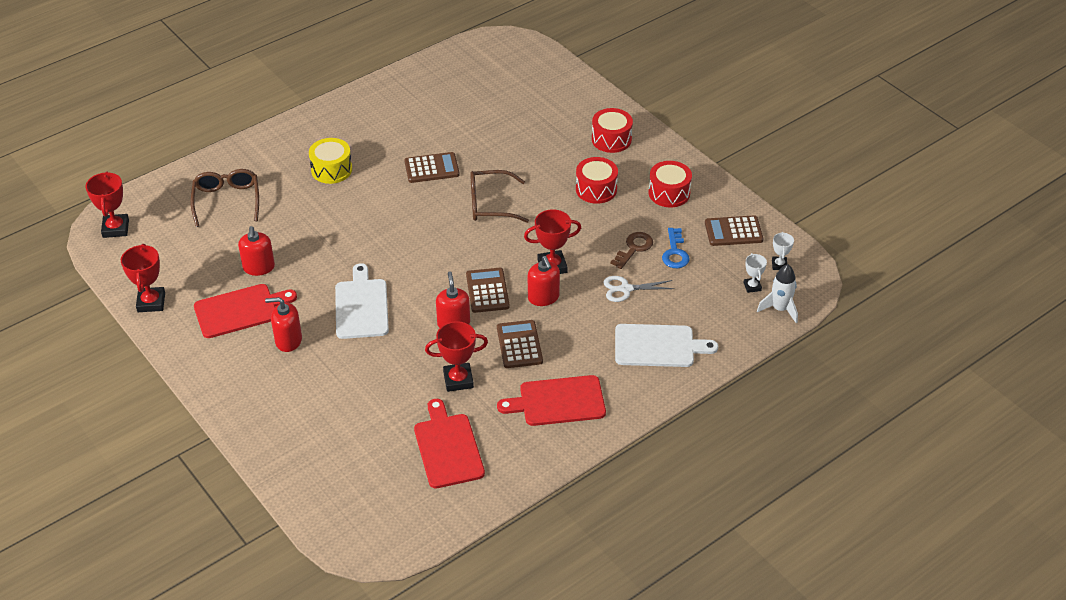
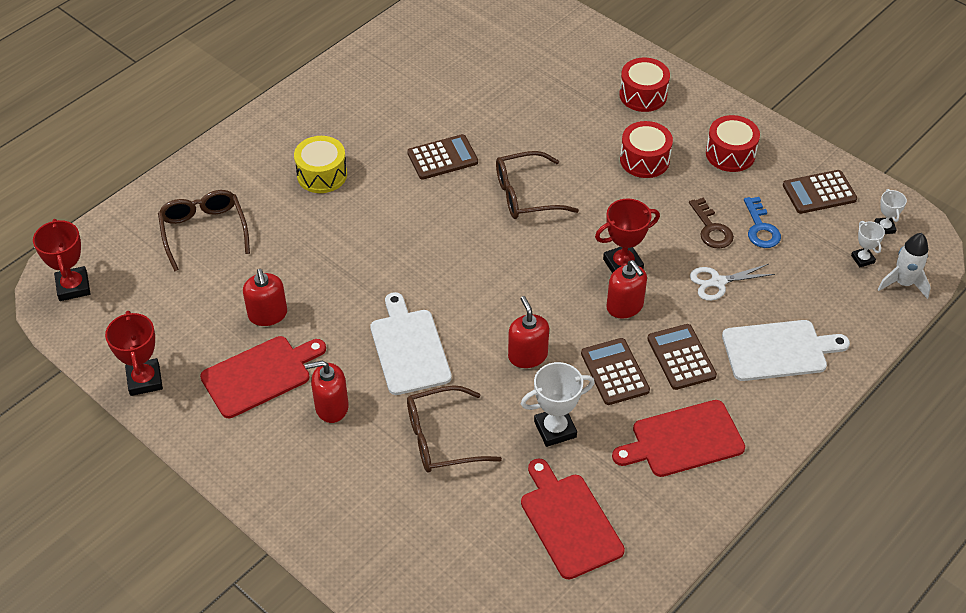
camera: 10 degrees left, 5 degrees up
red trophy [425,321,488,392] -> white trophy [521,362,595,447]
brown calculator [466,268,510,313] -> brown calculator moved to [648,324,717,390]
brown key [610,232,653,269] -> brown key turned 135 degrees clockwise [689,198,734,249]
none -> brown glasses [407,385,502,473]

